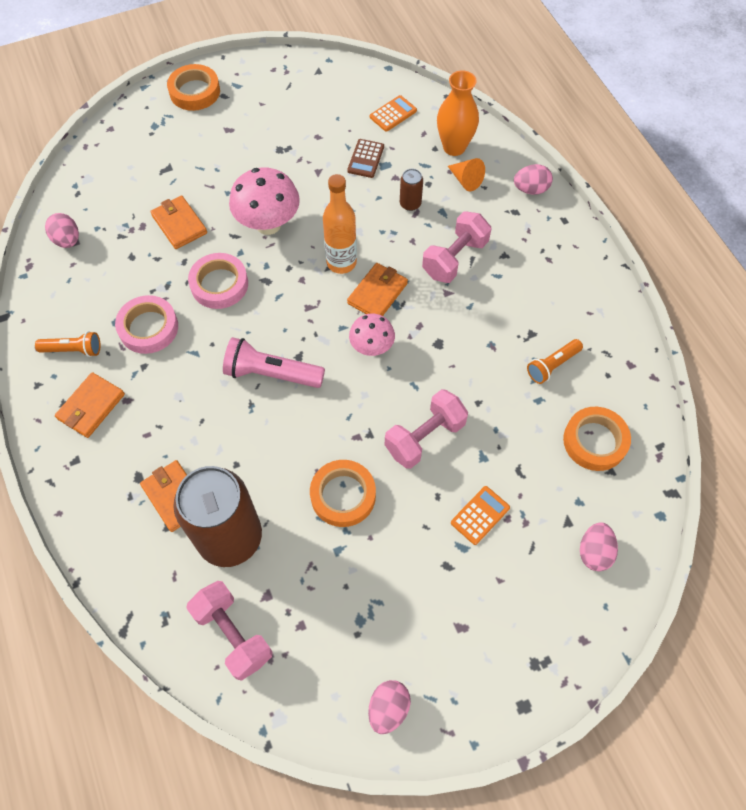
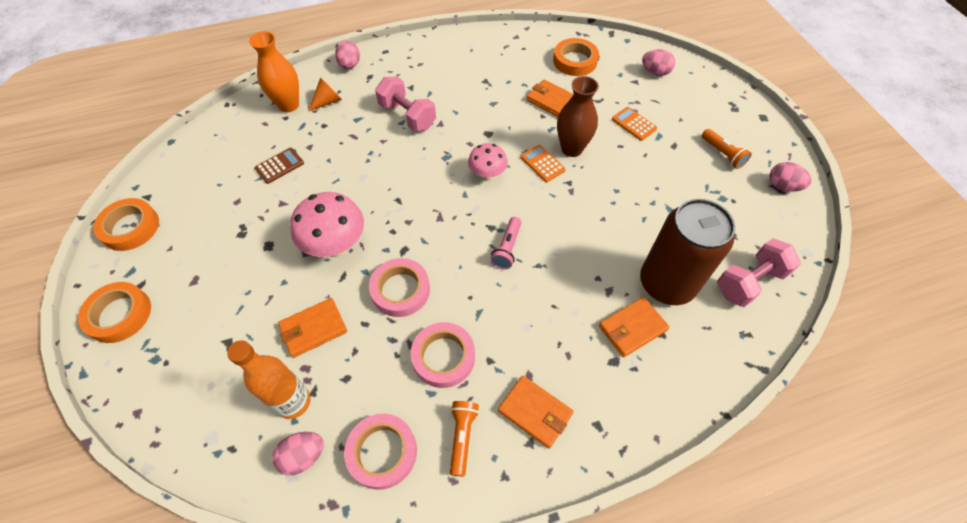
camera: 85 degrees left, 5 degrees down
pink flashlight [223,337,325,388] -> pink flashlight [490,217,521,269], size x0.63
orange tape [310,460,376,527] -> orange tape moved to [93,198,159,251]
orange bottle [323,174,357,274] -> orange bottle moved to [227,340,311,419]
brown calculator [347,139,384,178] -> brown calculator turned 60 degrees counterclockwise [255,148,304,184]
orange wallet [347,263,408,316] -> orange wallet moved to [527,80,574,117]
orange calculator [370,95,417,131] -> orange calculator moved to [520,145,566,182]
pink dumbbell [385,389,468,469] -> brown vase [557,76,599,157]
brown can [400,169,423,211] -> none
orange flashlight [527,339,583,384] -> orange flashlight moved to [702,129,752,169]
none -> pink tape [344,414,417,490]

